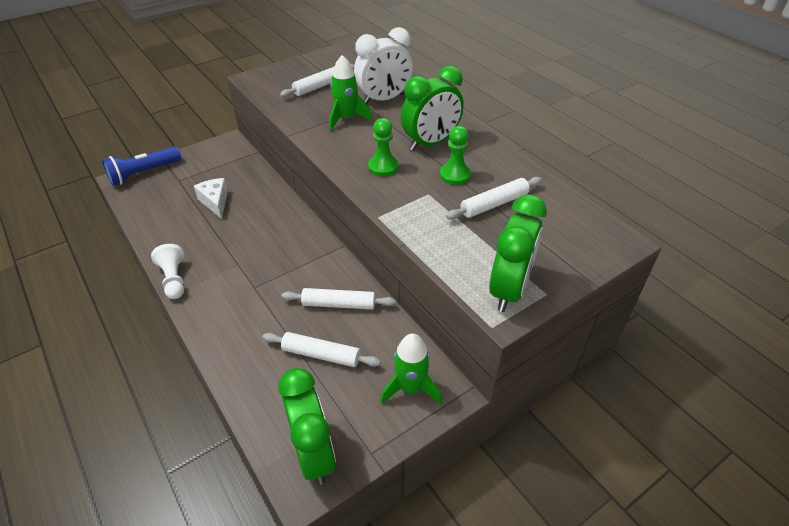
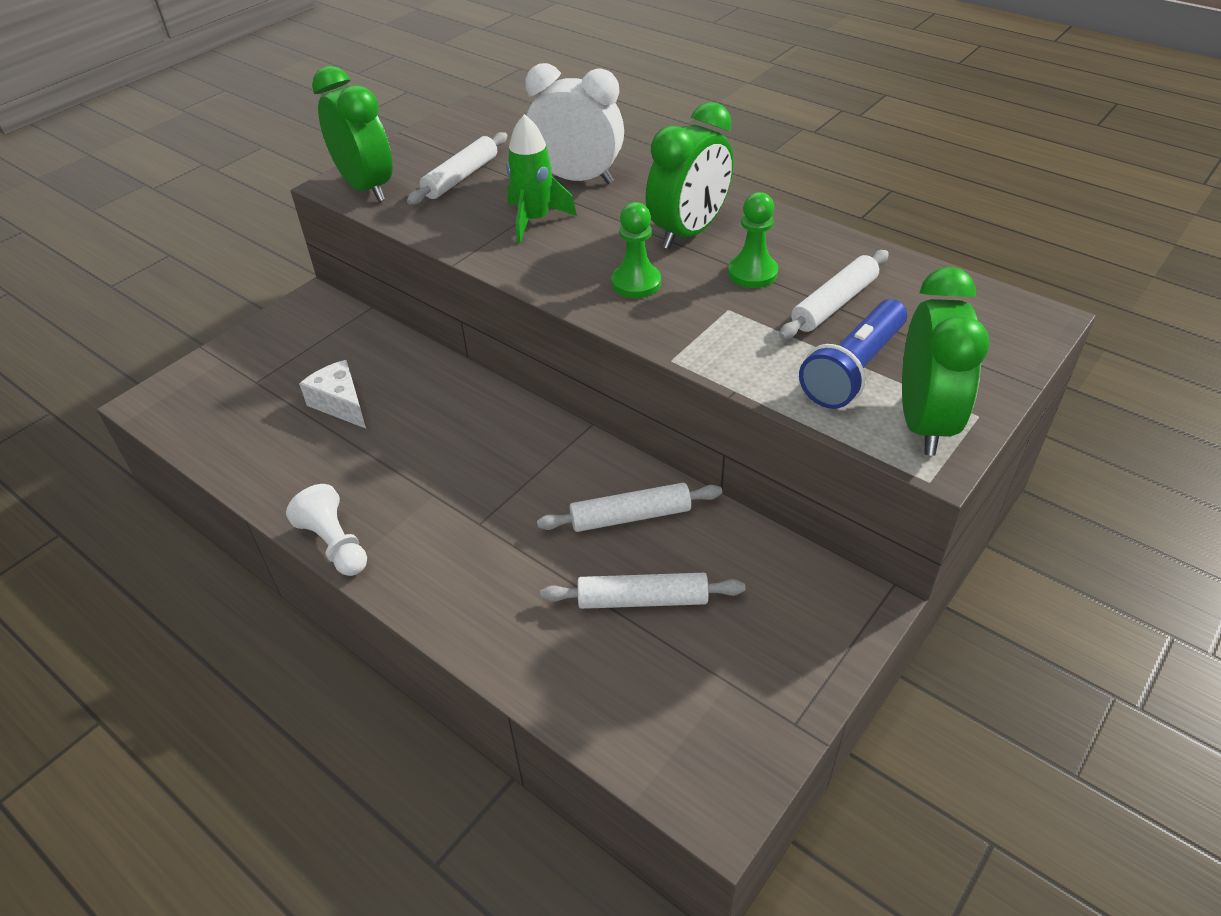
camera: 15 degrees left, 0 degrees up
blue flashlight [102,146,181,186] -> blue flashlight moved to [799,299,907,409]
green clock [278,368,336,485] -> green clock moved to [312,66,393,202]
white clock [354,27,413,104] -> white clock turned 120 degrees counterclockwise [525,63,624,184]
green rocket [380,333,441,404] -> none

